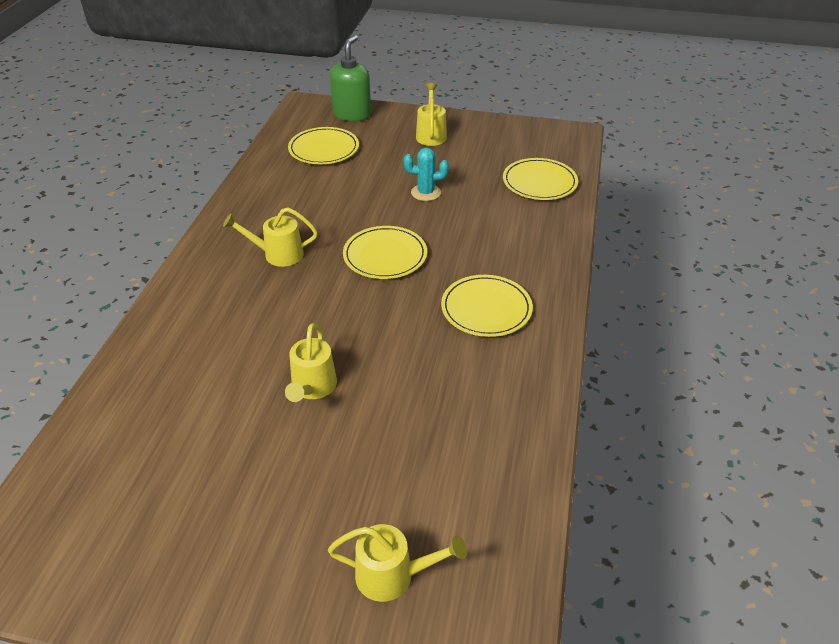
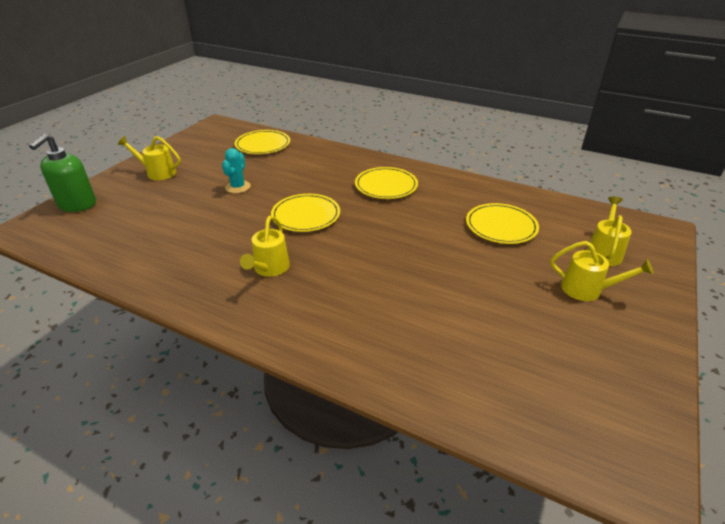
camera: 75 degrees left, 5 degrees down
yellow watering can [285,323,337,402] -> yellow watering can moved to [550,241,653,301]
yellow plate [288,127,359,164] -> yellow plate moved to [466,203,539,244]
green soap dispenser [330,35,371,121] -> green soap dispenser turned 105 degrees counterclockwise [29,134,96,212]

